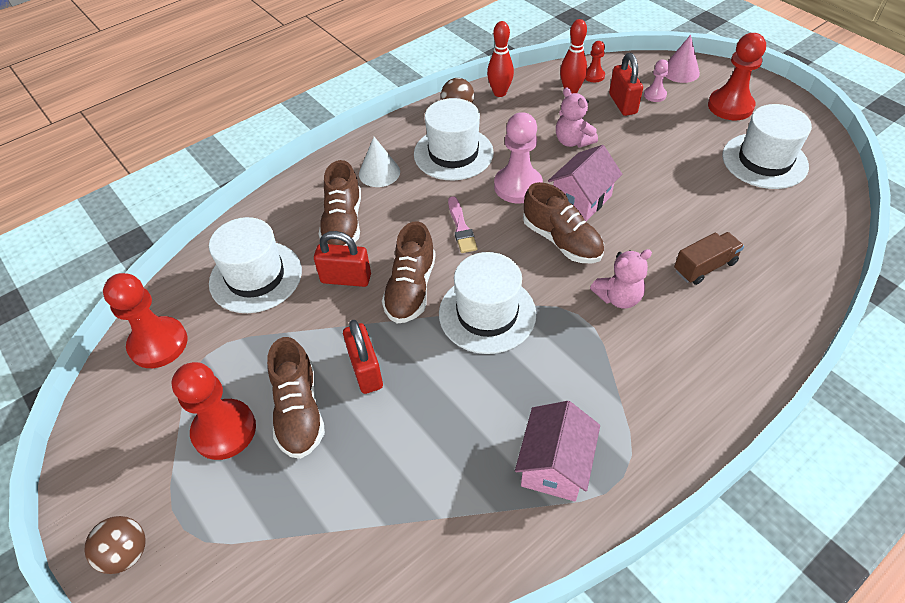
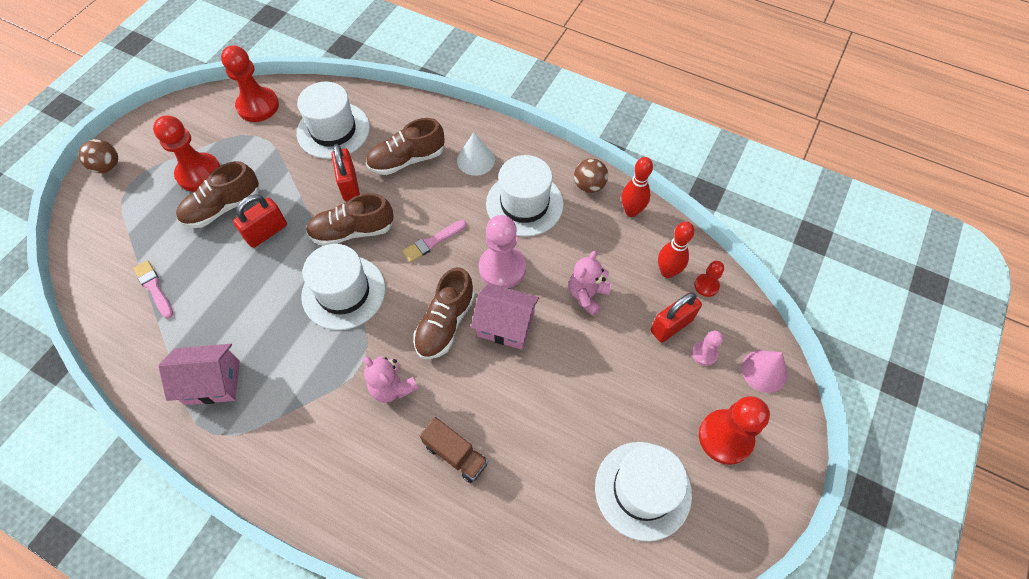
camera: 65 degrees right, 10 degrees up
none -> pink brush [133,260,173,319]

